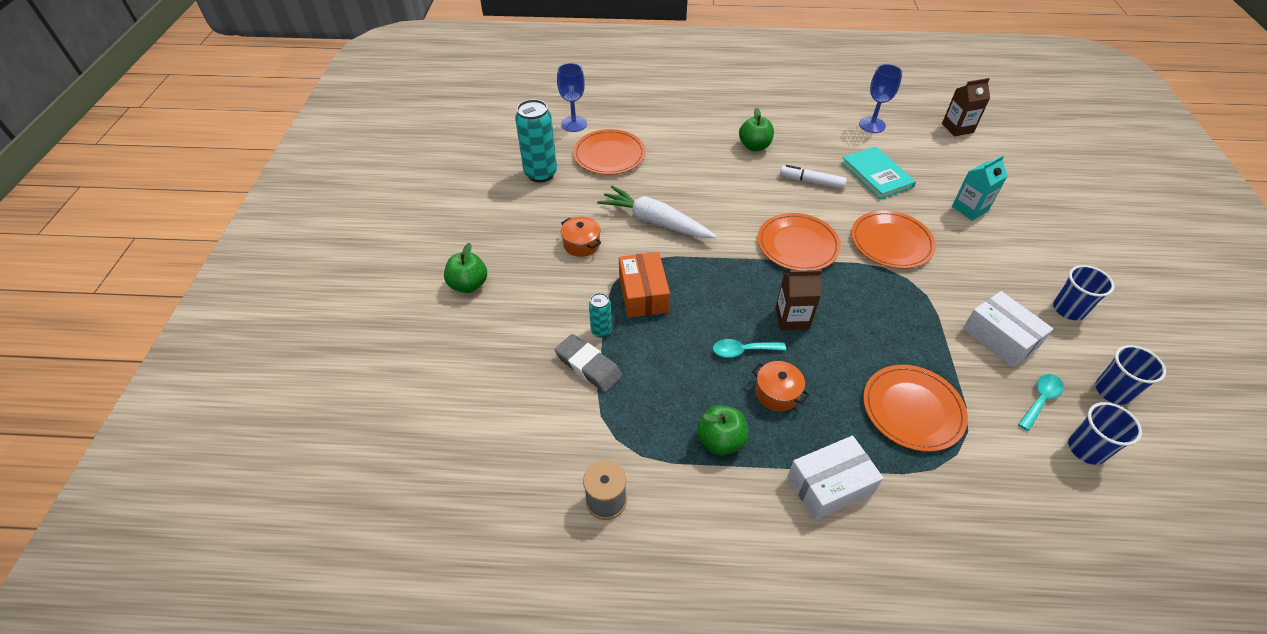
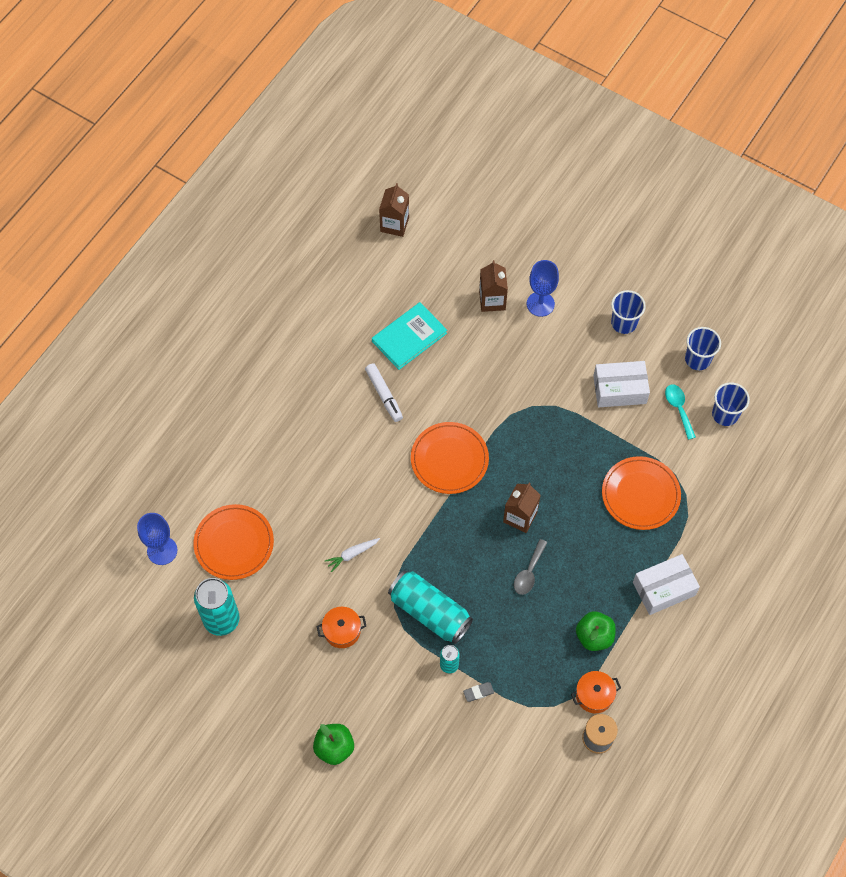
camera: 60 degrees left, 15 degrees up
grey eraser [555,334,623,392] -> grey eraser [463,682,494,702], size x0.49
white carrot [597,186,717,238] -> white carrot [325,538,380,572], size x0.47
orange box [619,252,670,318] -> turquoise can [388,570,473,644]
turquoise spoon [713,339,786,358] -> grey spoon [514,539,547,595]
green apple [739,108,774,151] -> none
orange pot [752,361,810,412] -> orange pot moved to [571,671,621,713]
white marker [780,165,847,189] -> white marker turned 75 degrees counterclockwise [365,363,403,422]
white box [787,436,884,520] -> white box turned 60 degrees clockwise [633,554,700,615]
turquoise book [841,146,916,199] -> turquoise book turned 45 degrees counterclockwise [372,302,447,370]
orange plate [851,211,936,269] -> none
blue goblet [859,64,903,133] -> blue goblet moved to [527,260,559,317]
turquoise carton [952,155,1008,221] -> brown carton [479,260,508,312]

